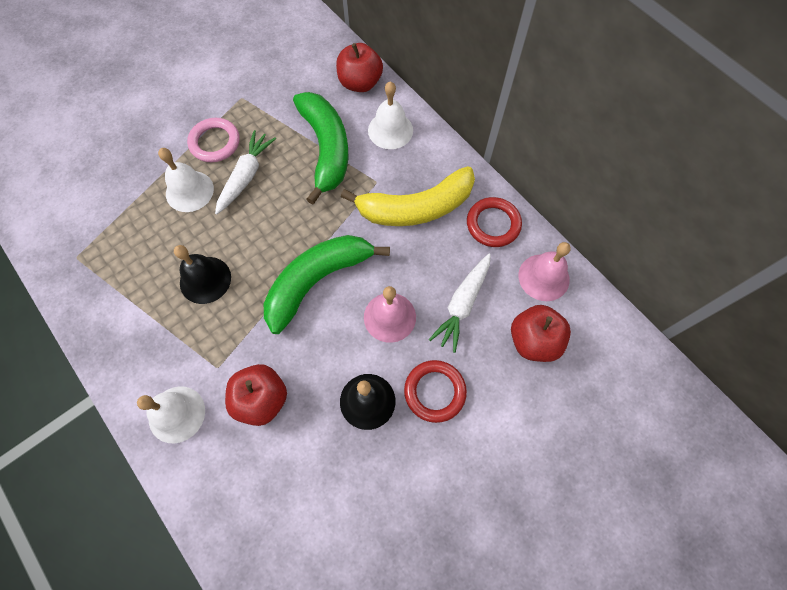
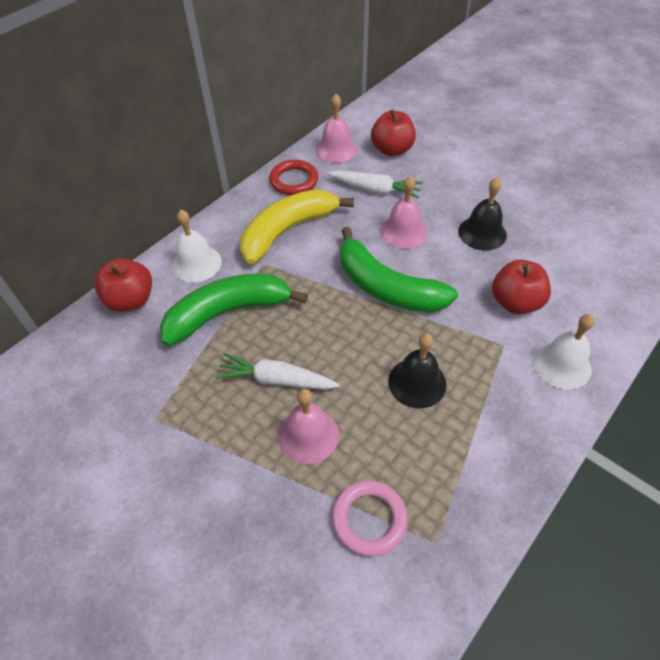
camera: 100 degrees left, 15 degrees down
white bell [158,148,214,212] -> pink bell [278,389,339,464]
pink ring [187,118,240,162] -> pink ring moved to [332,480,408,556]
yellow banana [341,166,475,226] -> yellow banana turned 105 degrees counterclockwise [240,189,354,264]
red ring [404,360,467,423] -> none

